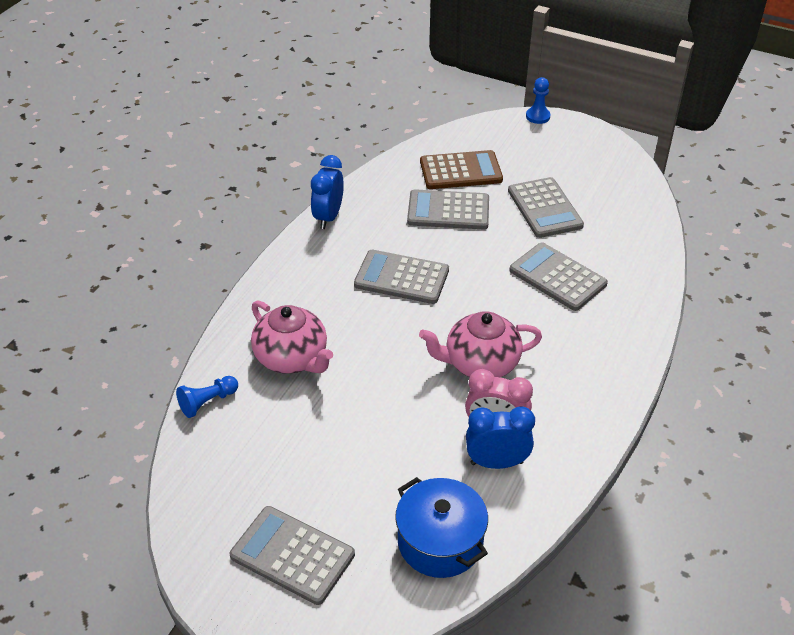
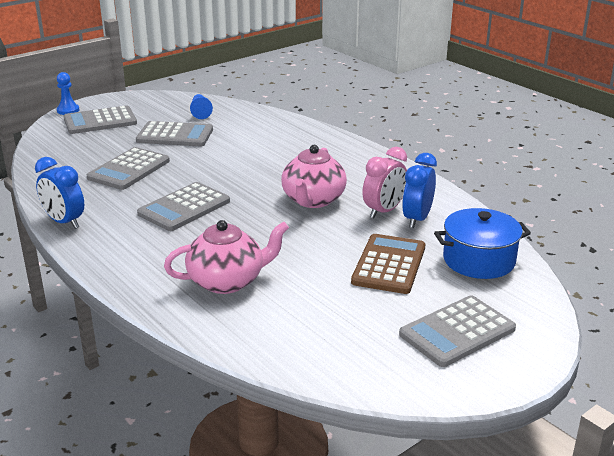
camera: 65 degrees left, 15 degrees down
blue pawn [176,376,238,418] -> blue pawn moved to [190,94,213,119]
brown calculator [420,150,503,189] -> brown calculator moved to [351,234,425,294]
grey calculator [509,242,608,311] -> grey calculator moved to [64,105,137,134]

